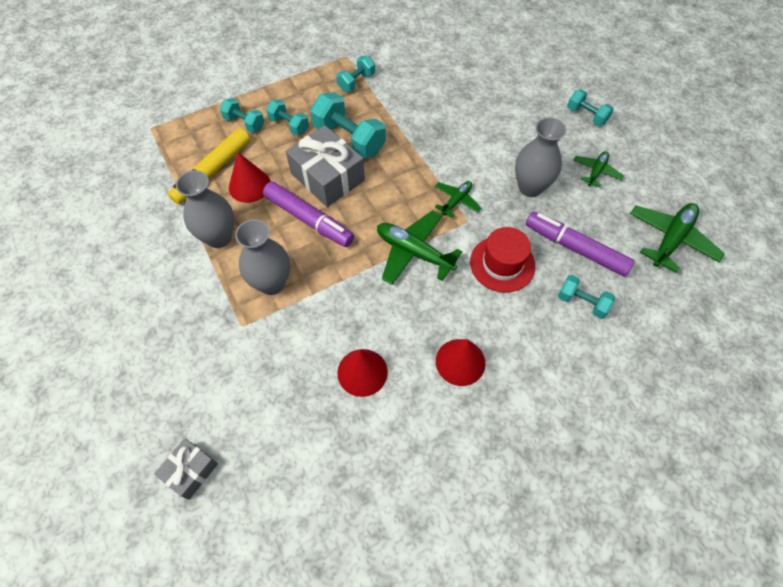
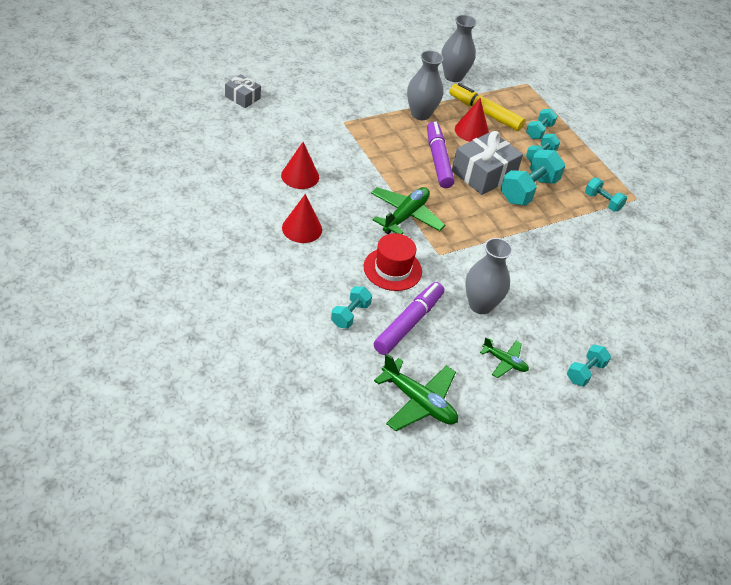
camera: 85 degrees right, 15 degrees down
grey vase [235,219,290,295] -> grey vase moved to [441,15,477,82]
purple marker [263,182,354,247] -> purple marker turned 135 degrees clockwise [427,122,454,188]
green plane [435,181,481,218] -> none

